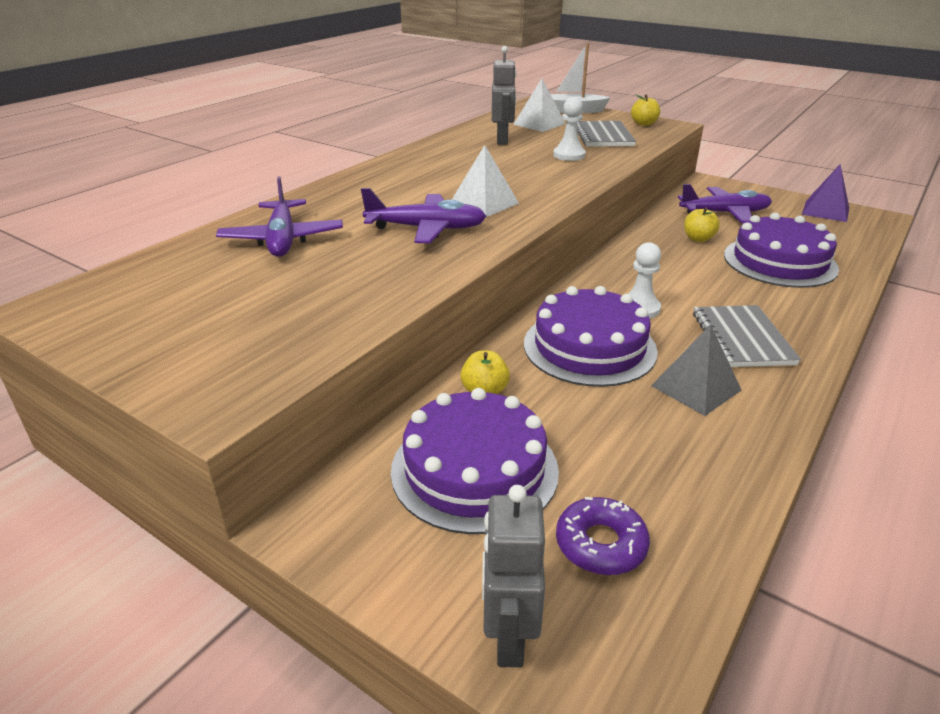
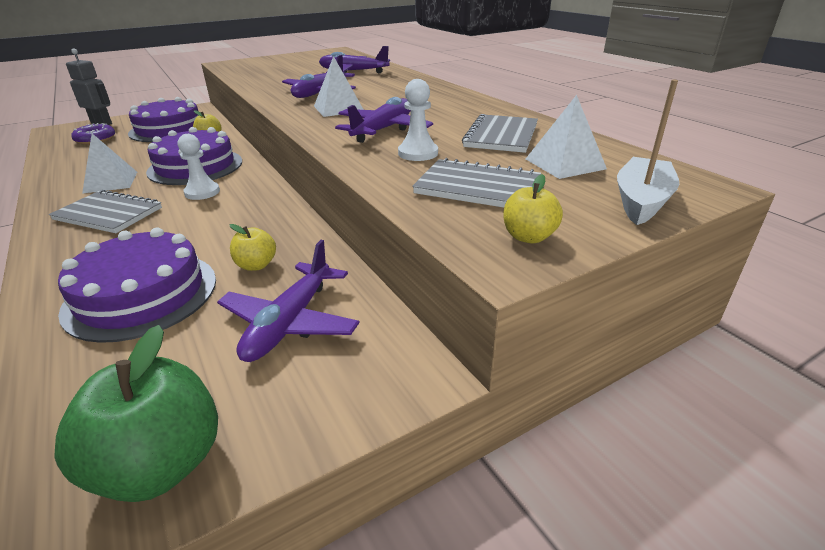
camera: 115 degrees right, 0 degrees up
grey robot [492,46,516,145] -> grey notebook [462,114,538,153]
grey pyramid [651,324,741,416] -> white pyramid [82,134,137,194]
purple pyramid [802,164,849,222] -> green apple [54,325,218,502]
none -> purple plane [335,97,433,143]

